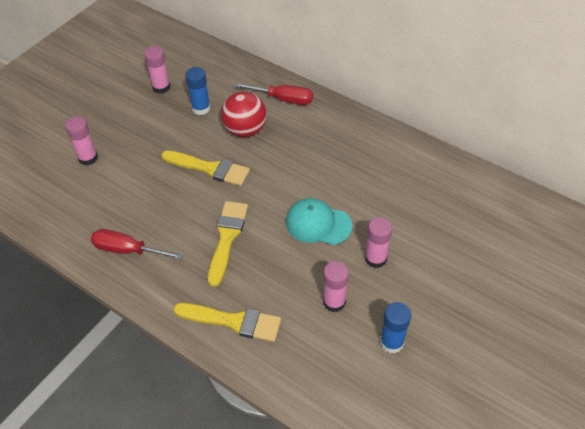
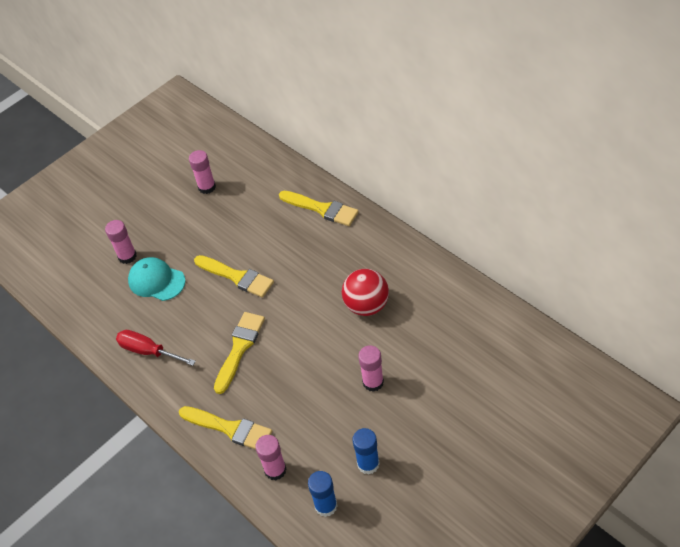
camera: 15 degrees right, 0 degrees up
blue glue stick [186,67,210,115] -> blue glue stick moved to [308,471,337,517]
red ball [221,92,266,137] -> red ball moved to [342,269,389,316]
red screwdriver [234,83,313,105] -> yellow brush [279,191,359,226]
turquoise cap [286,198,352,245] -> turquoise cap moved to [128,257,185,301]
pink glue stick [323,261,349,312] -> pink glue stick moved to [255,435,286,480]

